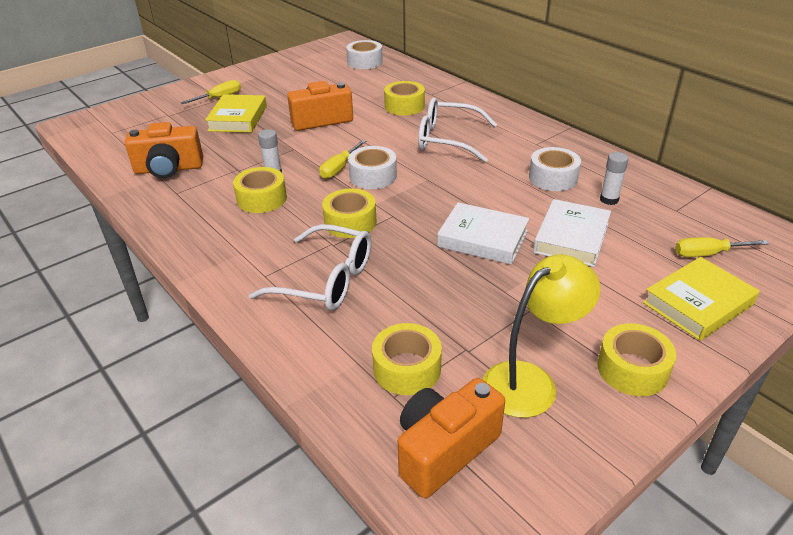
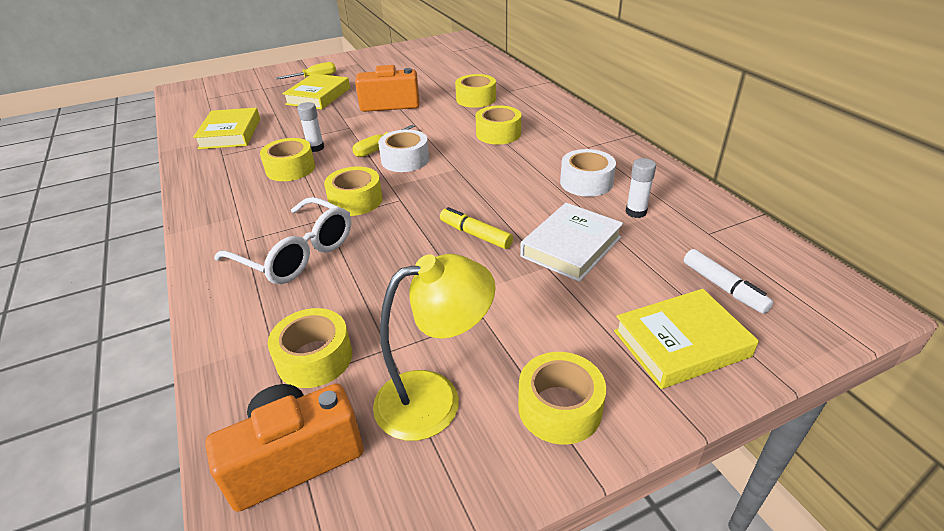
camera: 15 degrees right, 0 degrees up
orange camera [125,122,203,178] -> yellow book [193,108,260,149]
white tape [346,40,383,69] -> none
white glasses [418,98,497,162] -> yellow tape [476,105,521,144]
white book [437,202,529,265] -> yellow marker [440,207,513,249]
yellow screwdriver [675,237,769,257] -> white marker [684,249,774,314]

